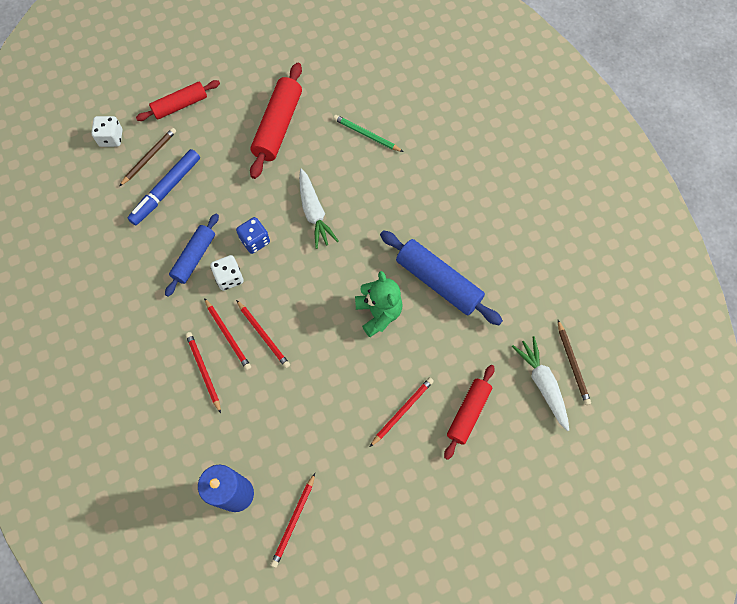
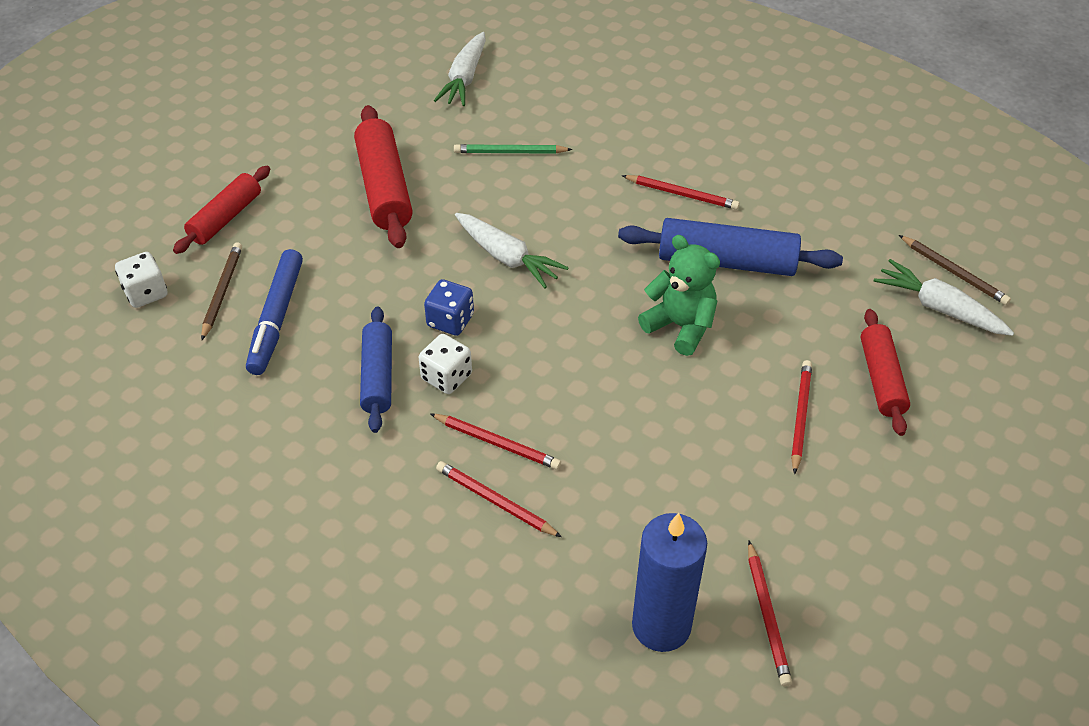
camera: 30 degrees left, 20 degrees down
red pencil [236,300,290,368] -> red pencil moved to [622,175,740,210]
none -> white carrot [434,32,486,106]

